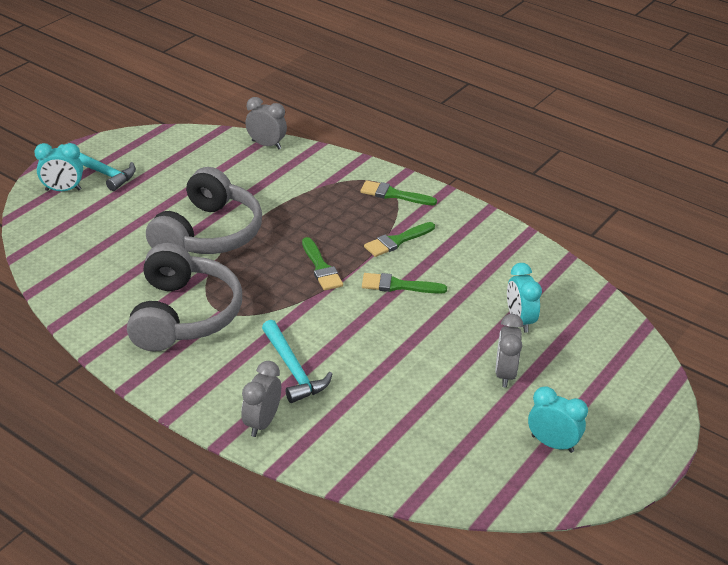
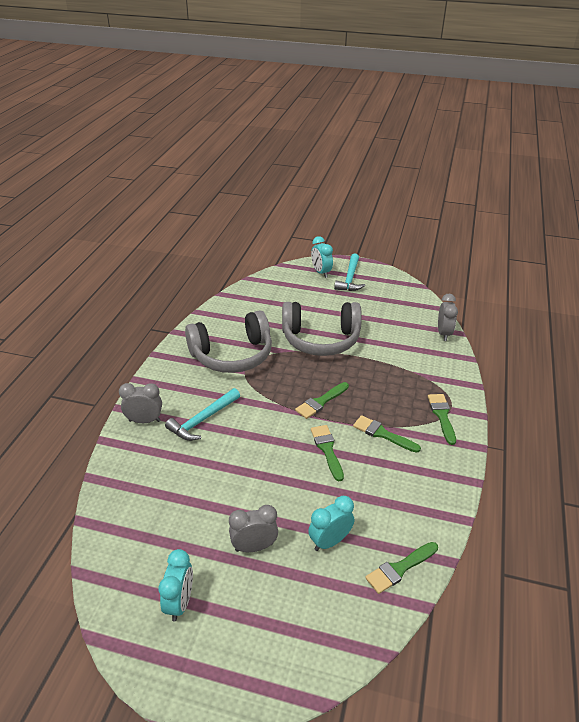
camera: 70 degrees right, 0 degrees up
none -> green brush [365,542,438,594]

